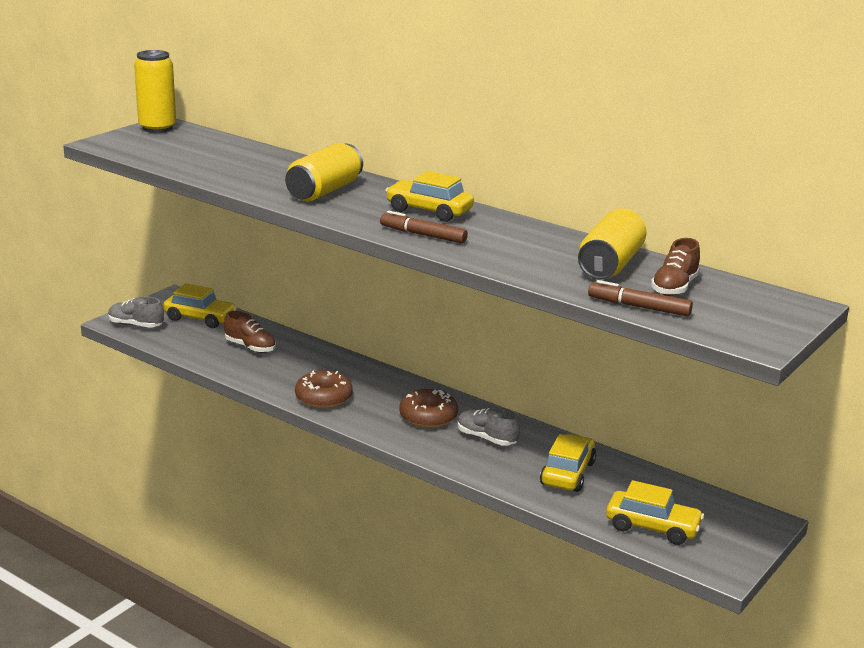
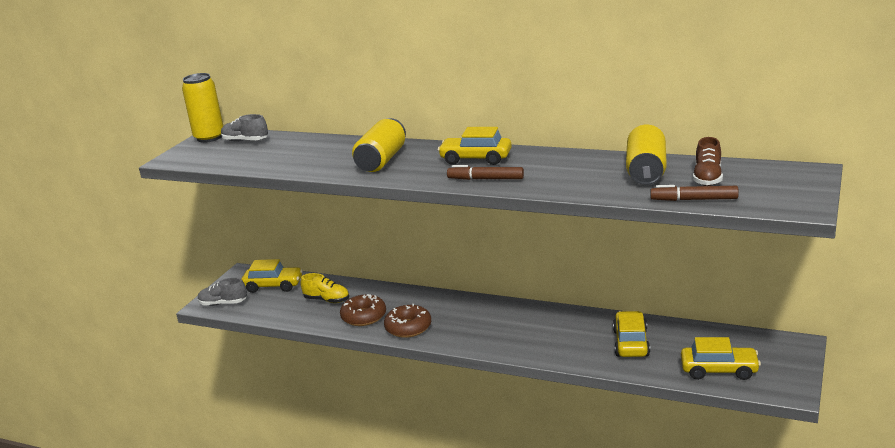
camera: 10 degrees left, 0 degrees up
brown shoe [224,311,276,353] -> yellow shoe [300,273,349,303]
brown donut [399,389,458,428] -> brown donut moved to [340,294,386,326]
grey shoe [457,407,520,446] -> grey shoe moved to [221,114,268,142]

